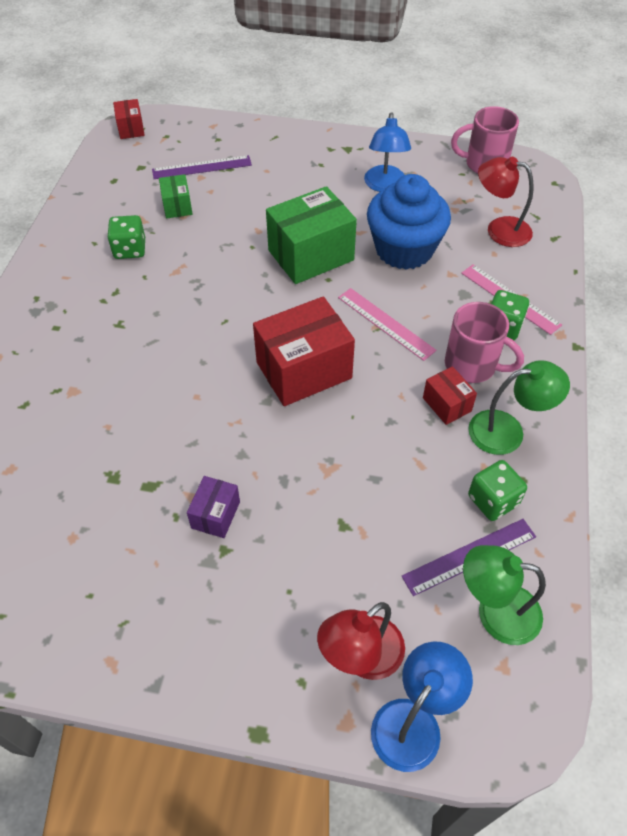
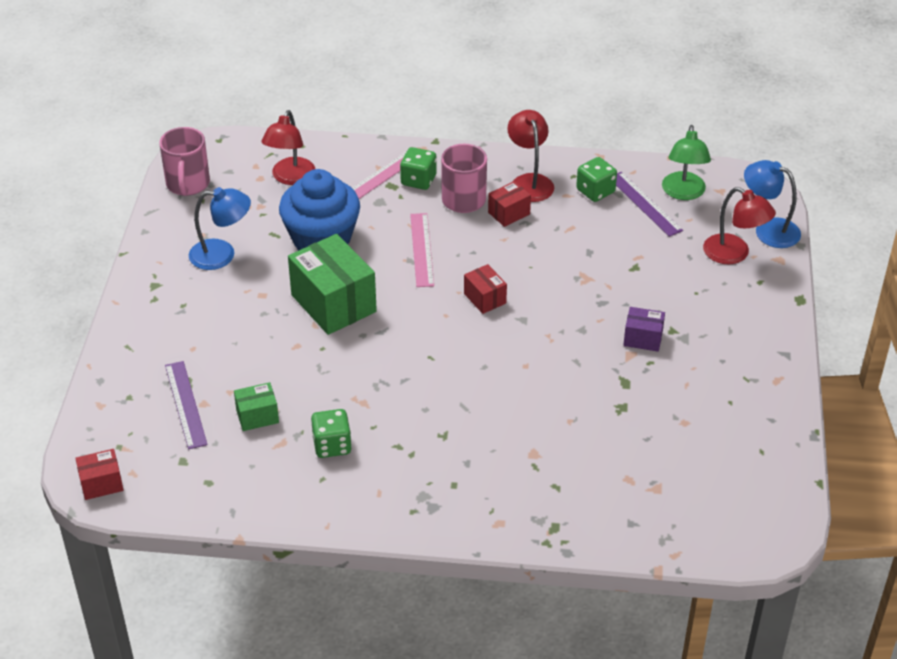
camera: 95 degrees left, 10 degrees down
red box [253,296,355,406] -> red box [464,264,507,314], size x0.50
pink ruler [338,288,437,361] -> pink ruler turned 45 degrees counterclockwise [410,213,434,287]
green lamp [468,360,570,455] -> red lamp [507,110,554,202]

